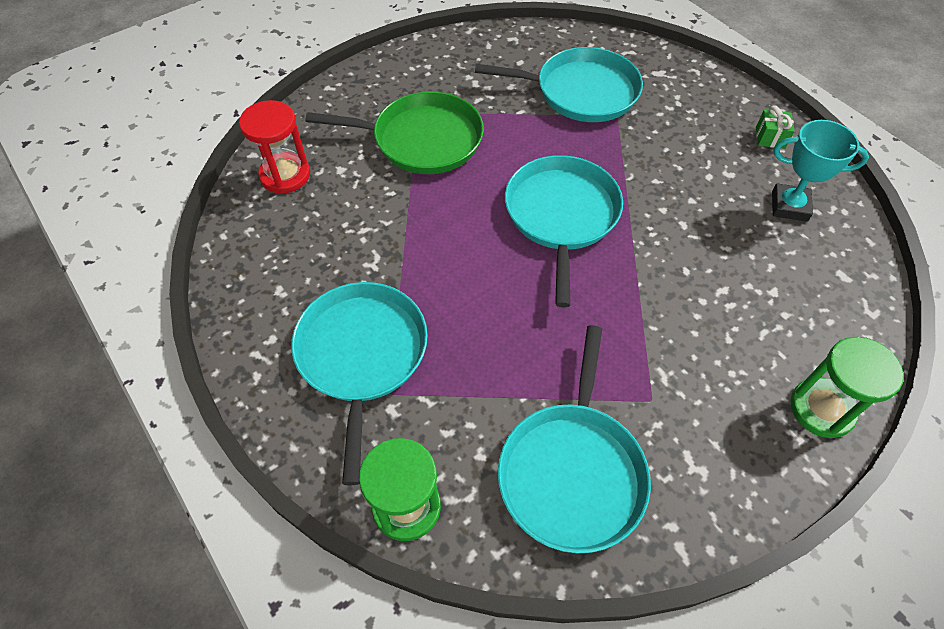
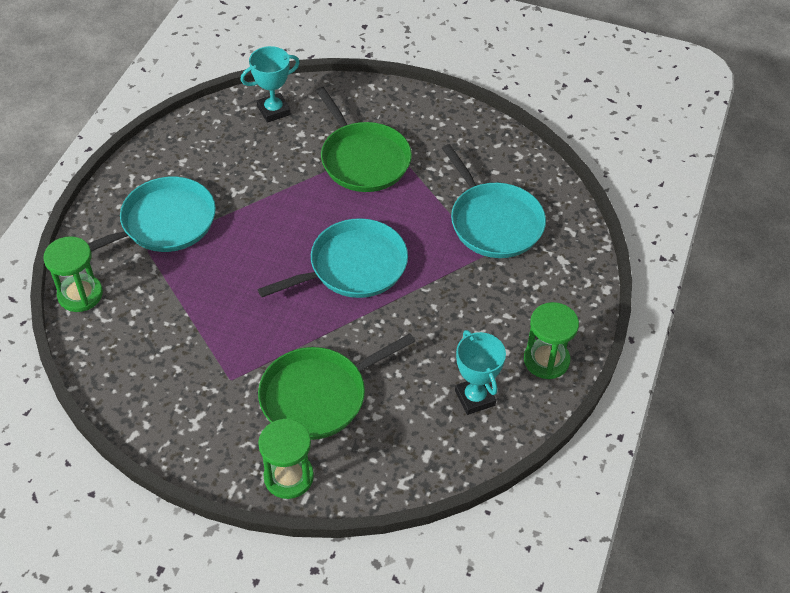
camera: 55 degrees right, 5 degrees down
red hourglass [239,100,310,194] -> turquoise trophy [241,46,300,123]
turquoise pan [498,325,651,553] -> none
green gift [756,105,795,148] -> green hourglass [524,302,579,379]
none -> green pan [258,333,415,440]

